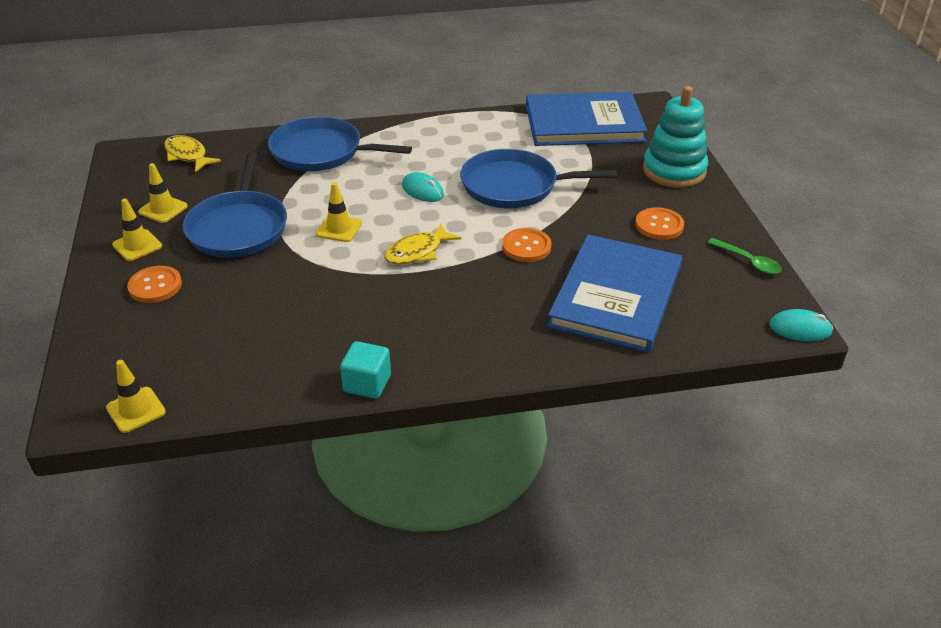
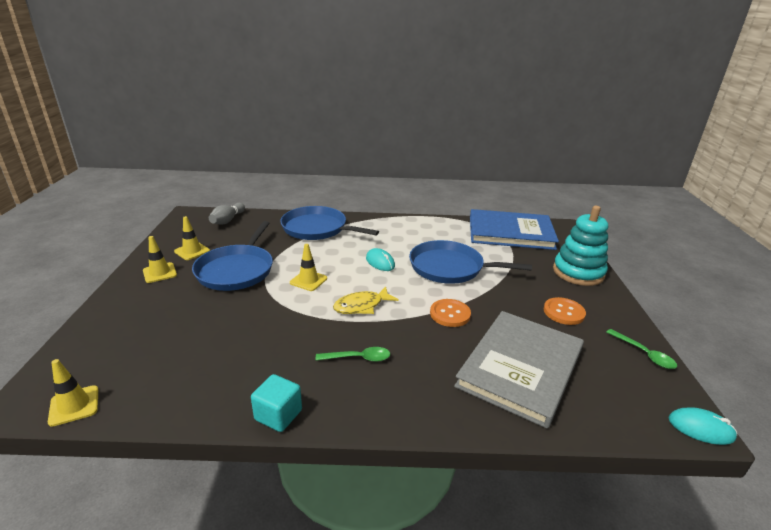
camera: 10 degrees right, 10 degrees down
orange button [127,266,182,303] -> none
yellow fish [164,135,221,172] -> grey bowling pin [209,203,245,224]
blue book [547,235,682,353] -> grey book [454,311,584,428]
none -> green spoon [316,347,390,362]

